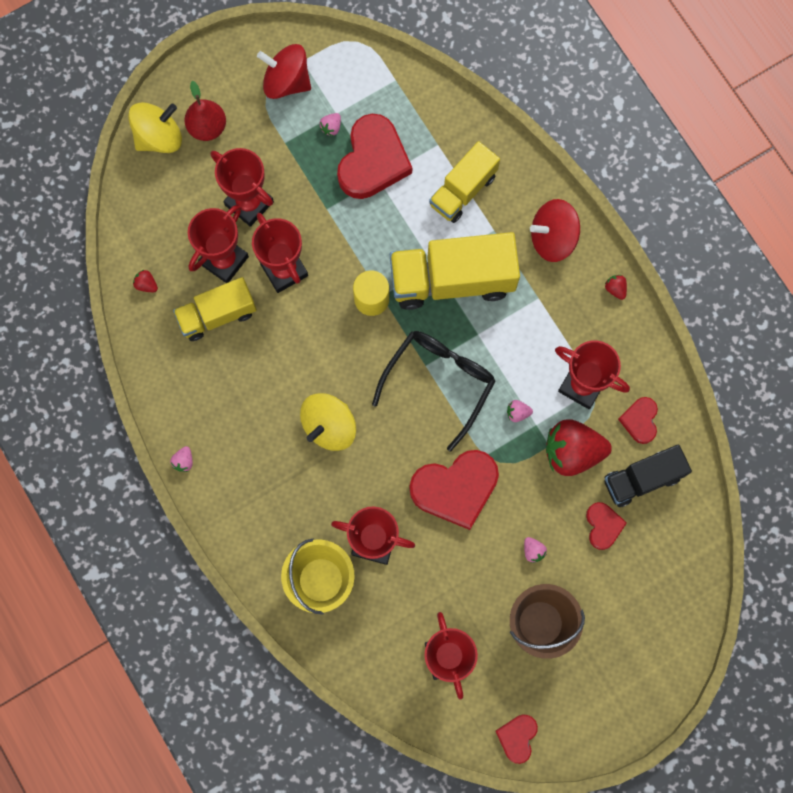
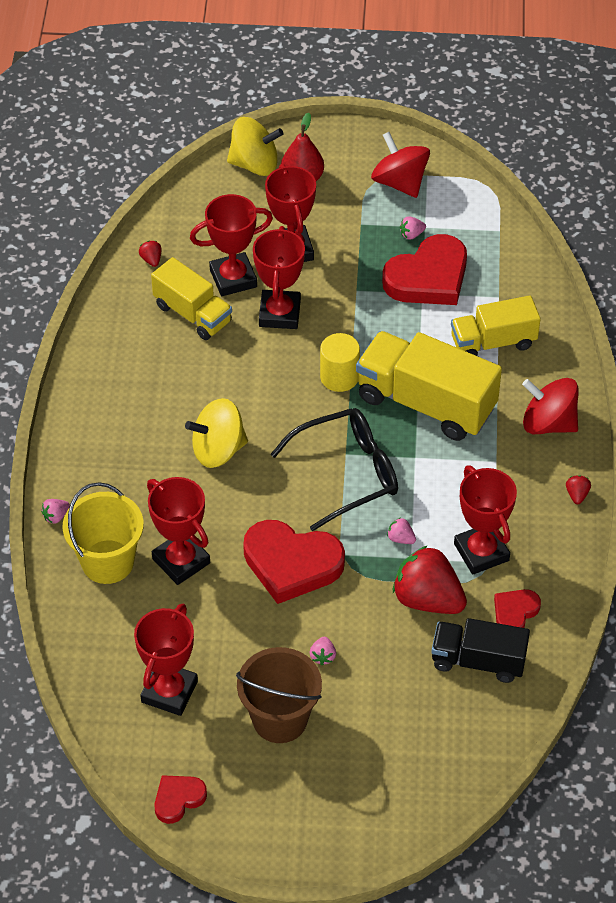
camera: 35 degrees right, 25 degrees down
pink strawberry [170,446,193,472] -> pink strawberry moved to [41,499,70,524]
yellow truck [173,277,257,341] -> yellow truck turned 150 degrees counterclockwise [151,257,232,340]
red heart [586,502,627,550] -> none

